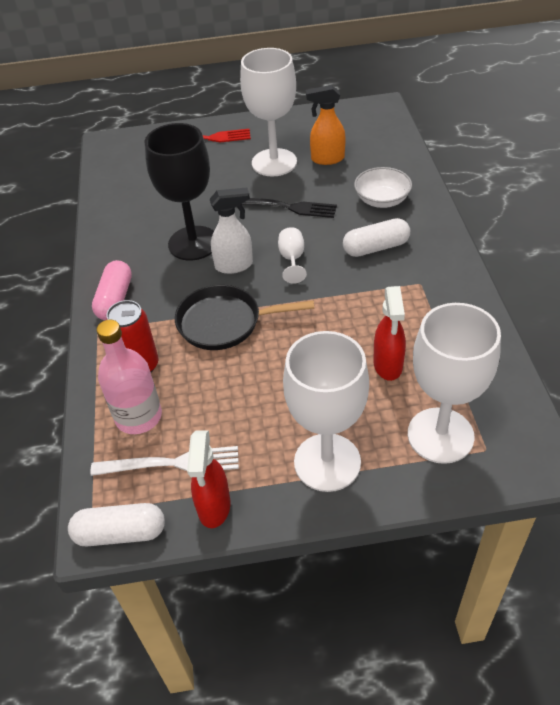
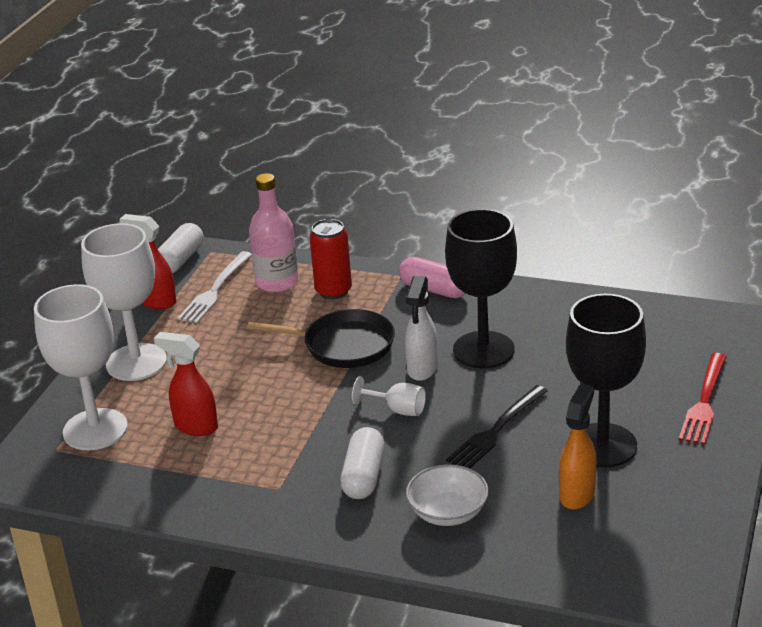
camera: 115 degrees right, 15 degrees down
black pan [175,285,314,350] -> black pan turned 75 degrees clockwise [247,309,395,368]
white goblet [240,48,297,176] -> black goblet [566,294,646,468]

